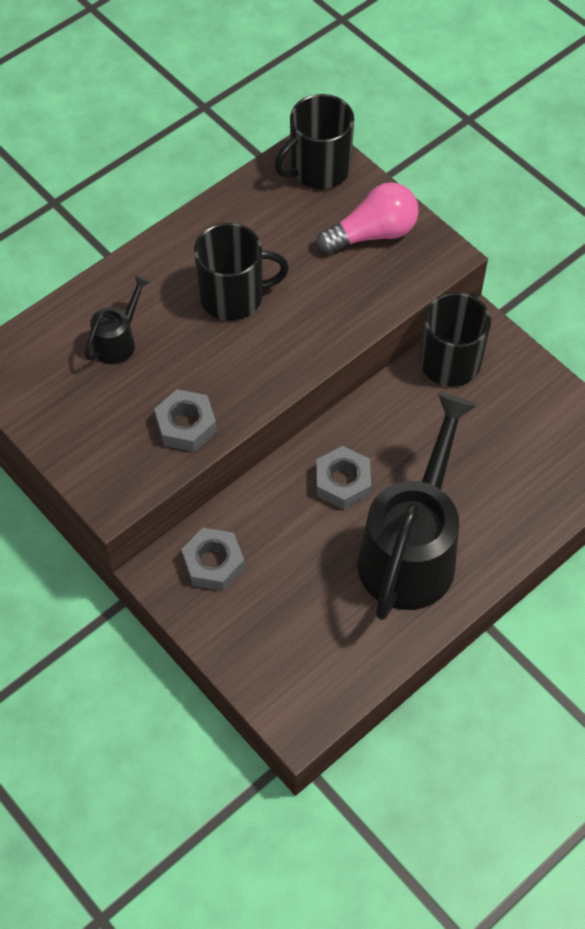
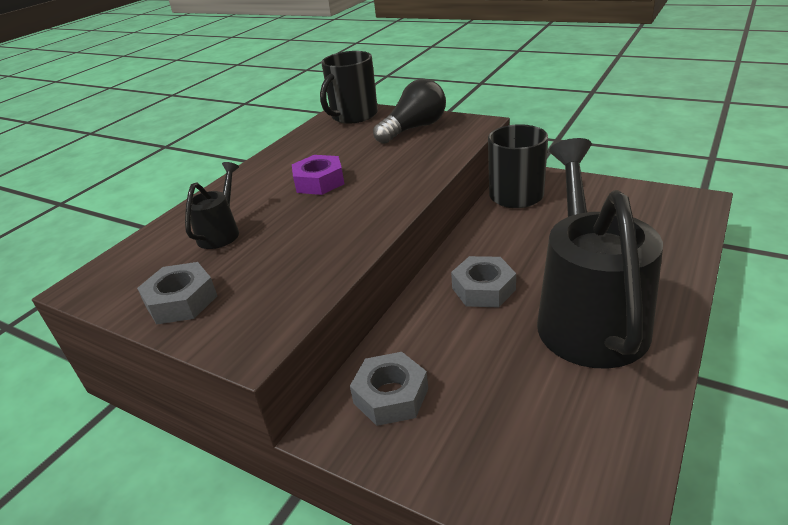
camera: 15 degrees left, 25 degrees down
grey nut [154,389,217,452] -> grey nut moved to [137,262,217,325]
black mug [194,223,289,320] -> purple nut [292,155,344,195]
pink light bulb [316,182,419,254] -> black light bulb [373,79,446,144]

